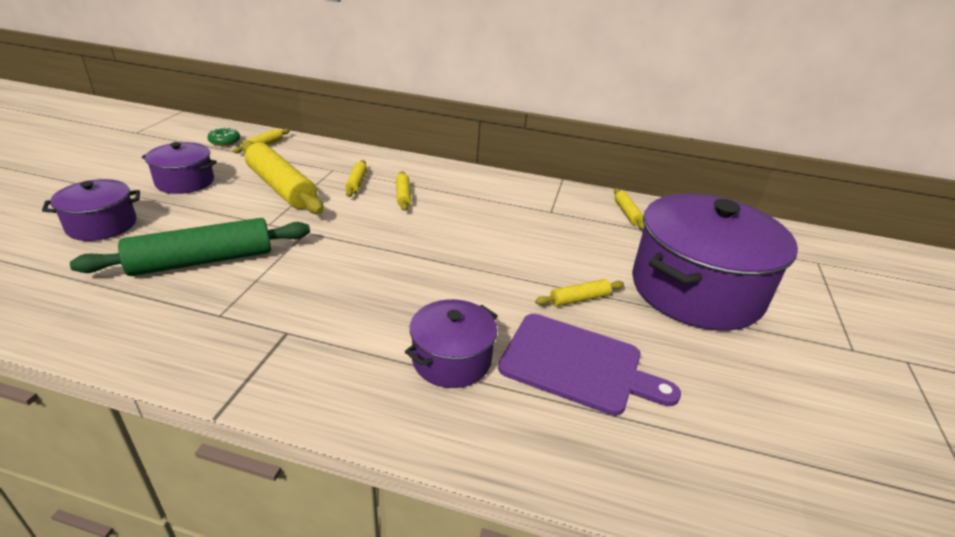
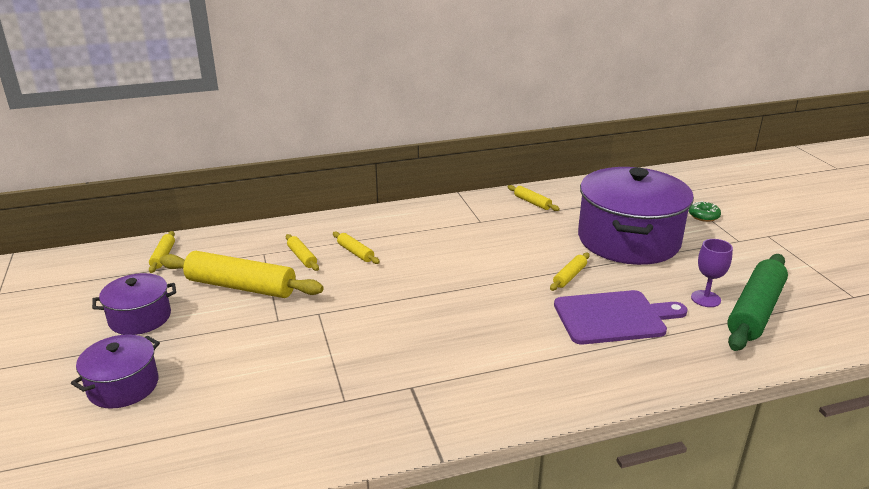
camera: 30 degrees left, 5 degrees down
green rolling pin [70,218,310,276] -> green rolling pin moved to [727,254,788,351]
green donut [207,127,240,146] -> green donut moved to [689,201,721,222]
purple pot [405,299,498,388] -> none
none -> purple goblet [691,239,733,307]

